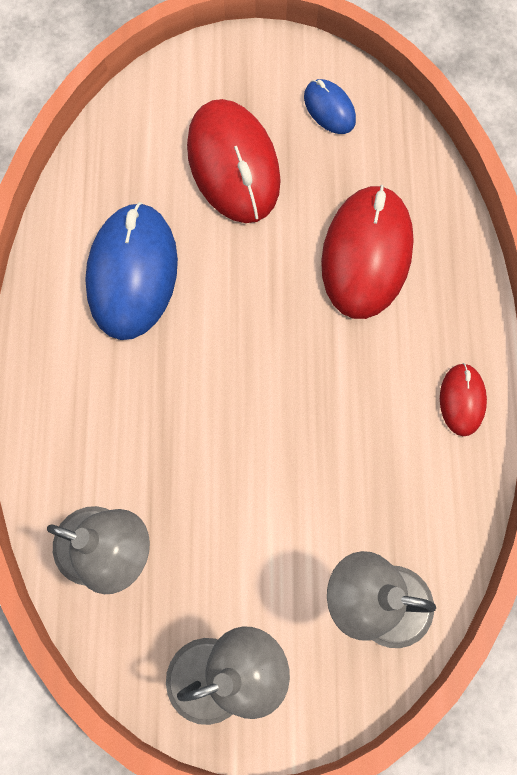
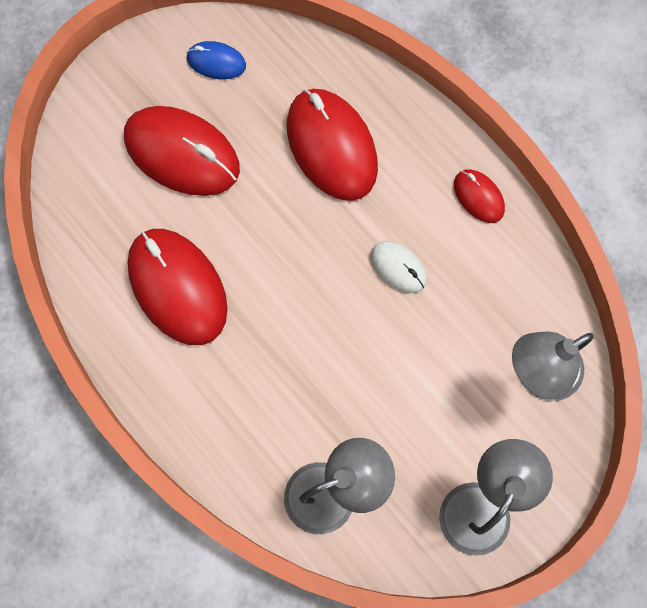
camera: 40 degrees left, 0 degrees up
blue mouse [85,202,178,340] -> red mouse [127,229,228,345]
none -> white mouse [371,241,427,293]

